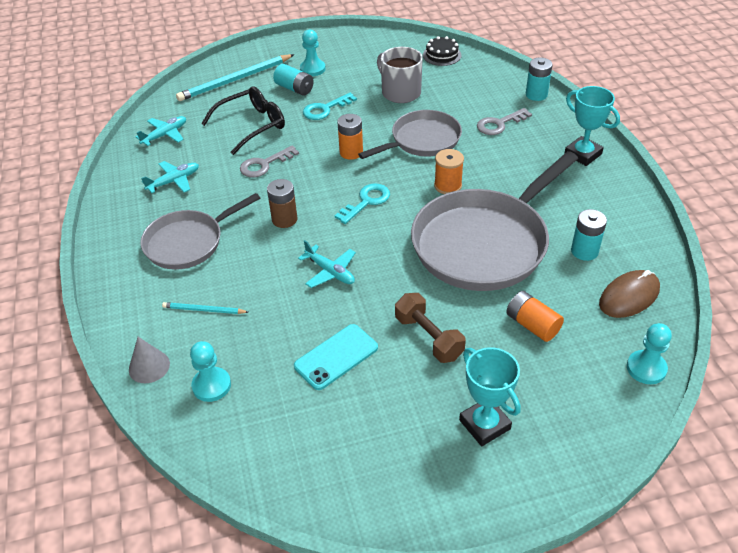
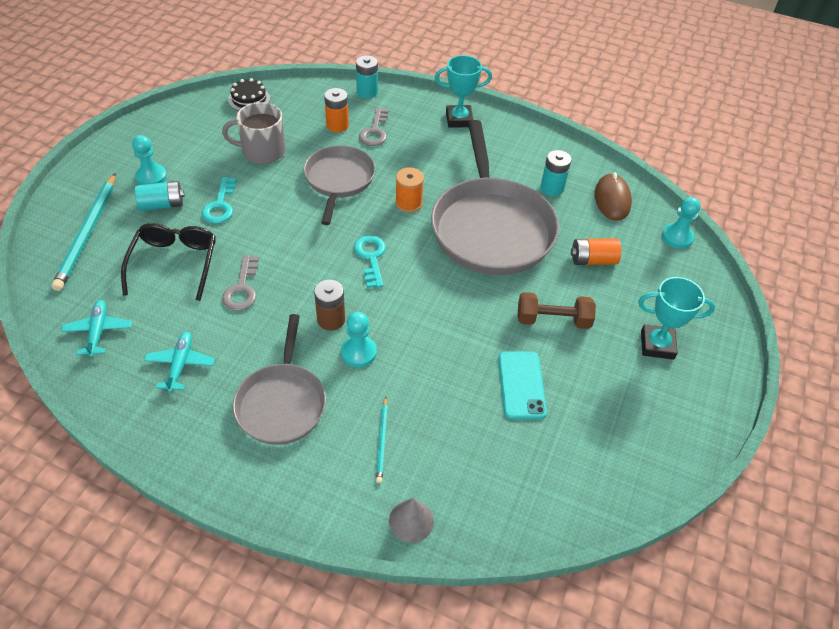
camera: 55 degrees left, 5 degrees up
turquoise pencil [162,302,248,314] -> turquoise pencil turned 45 degrees counterclockwise [376,396,388,483]
turquoise pawn [190,341,231,402] -> turquoise pawn moved to [341,312,377,367]
turquoise plane [298,240,356,288] -> none
orange battery [337,114,363,160] -> orange battery moved to [324,88,349,132]

